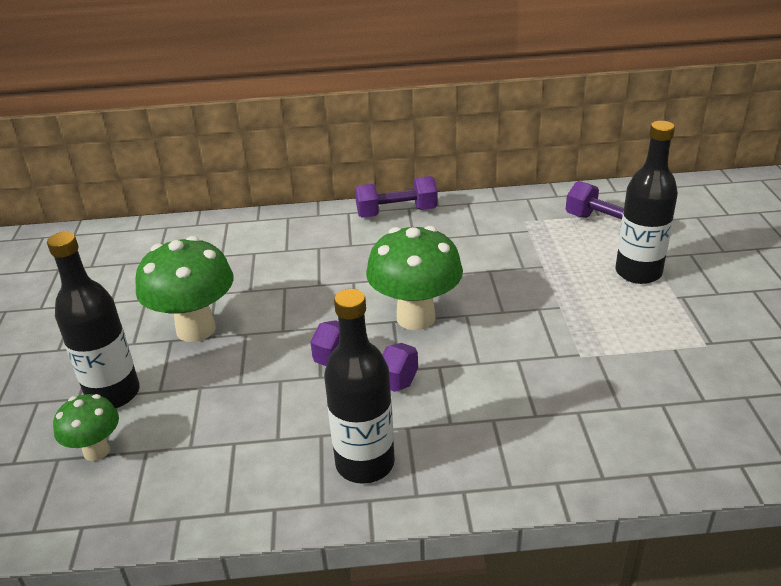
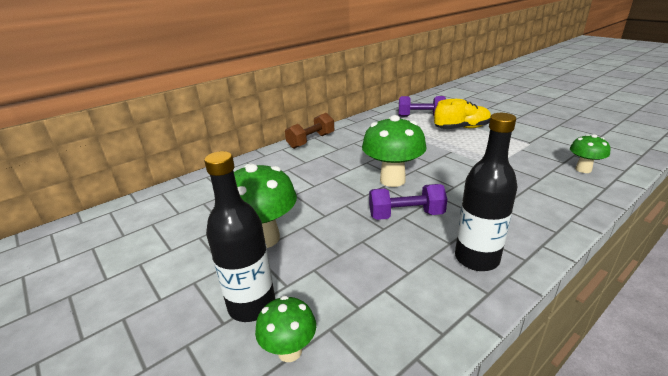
camera: 35 degrees left, 5 degrees down
purple dumbbell [355,176,438,218] -> brown dumbbell [285,113,334,149]
black bottle [616,121,678,284] -> yellow shoe [434,99,491,129]
none -> green mushroom [570,134,610,173]

